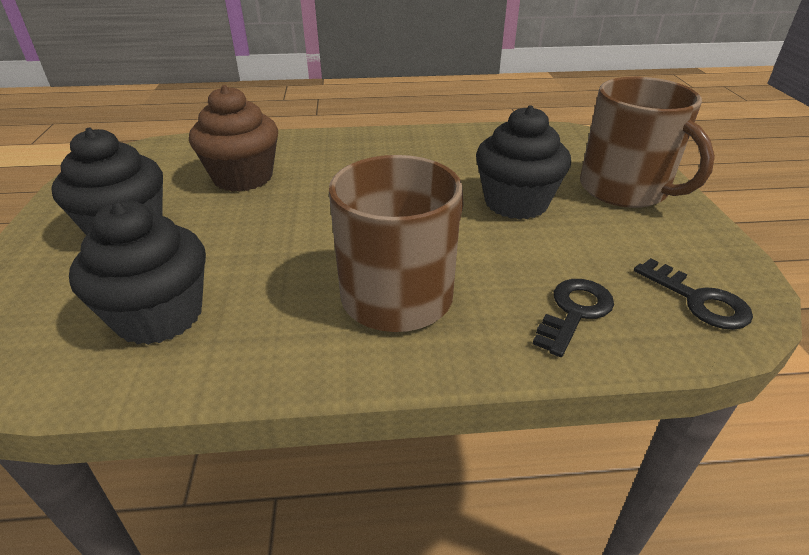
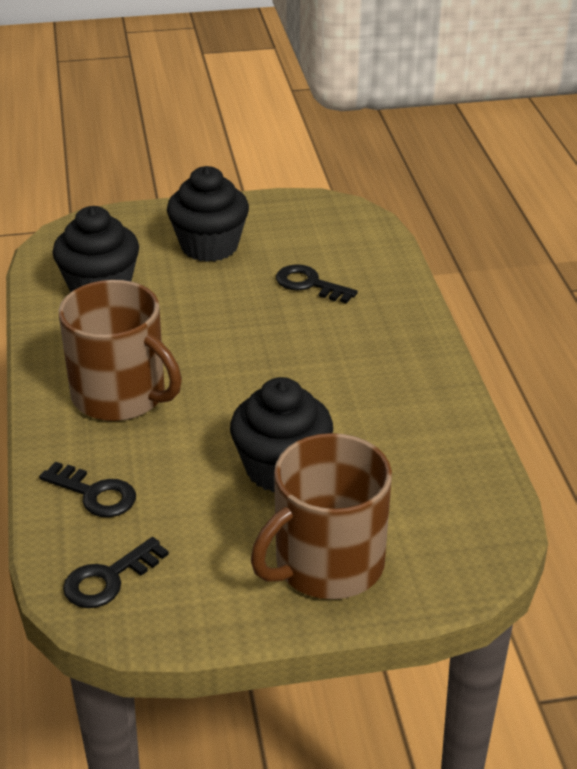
camera: 85 degrees right, 0 degrees up
brown cupcake [189,85,278,192] -> black key [276,264,358,304]

